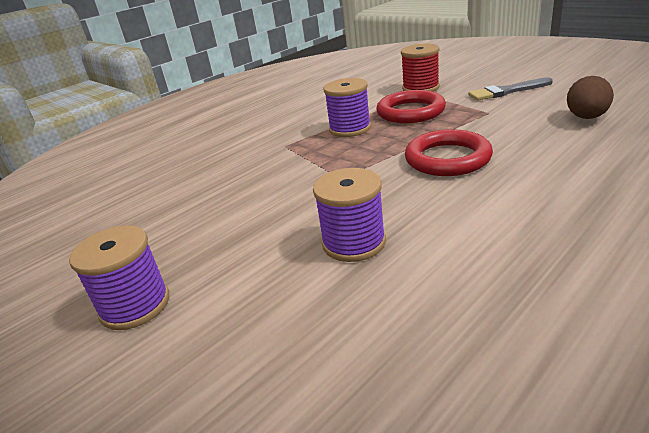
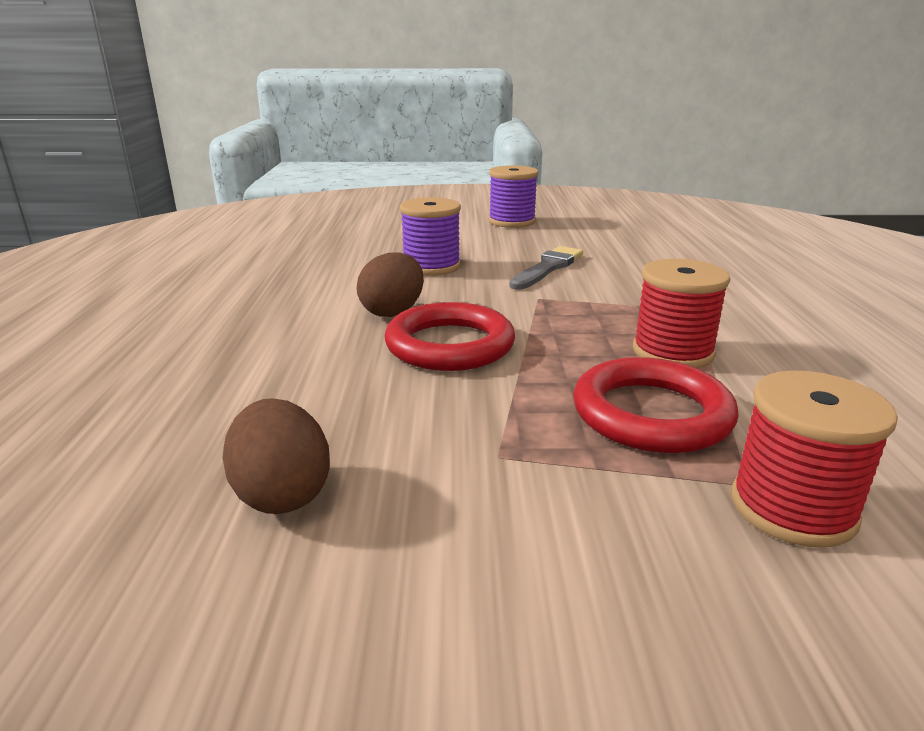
camera: 130 degrees right, 5 degrees down
purple spool [324,78,371,137] -> red spool [633,259,730,368]
grey brush [468,77,553,101] -> grey brush moved to [509,246,583,290]
none -> brown egg [357,253,424,317]

